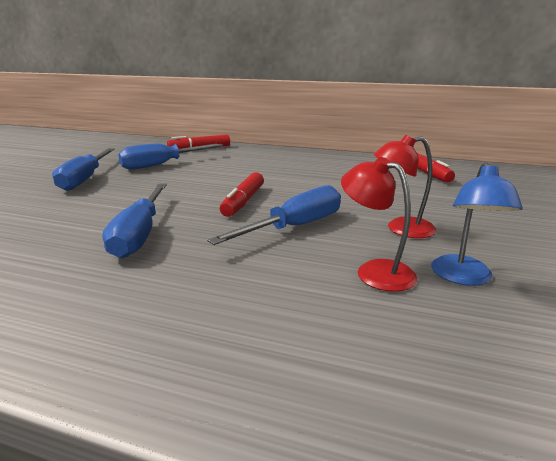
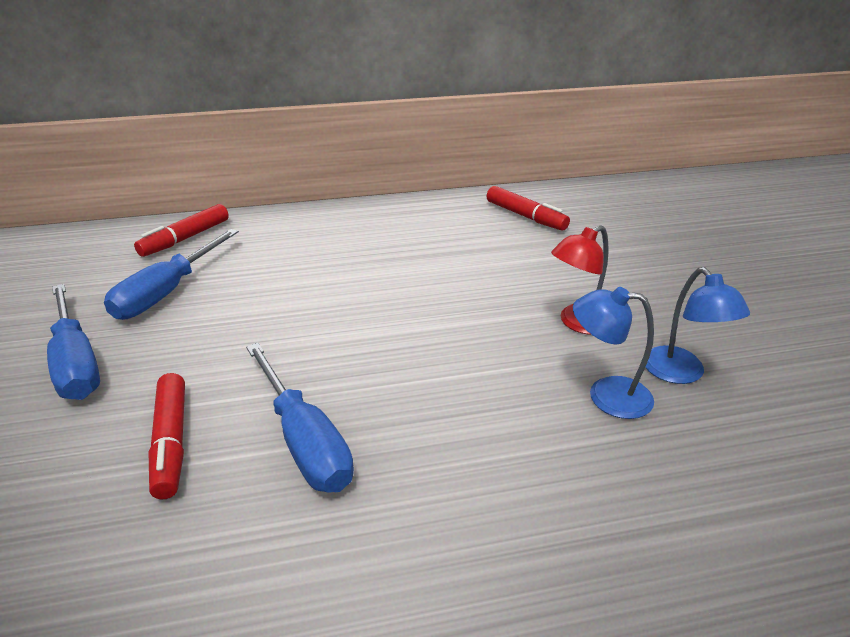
camera: 30 degrees left, 10 degrees up
blue screwdriver [207,185,341,245] -> none
red marker [220,172,264,217] -> red marker moved to [148,373,185,499]
red lamp [341,157,417,292] -> blue lamp [573,287,654,419]

